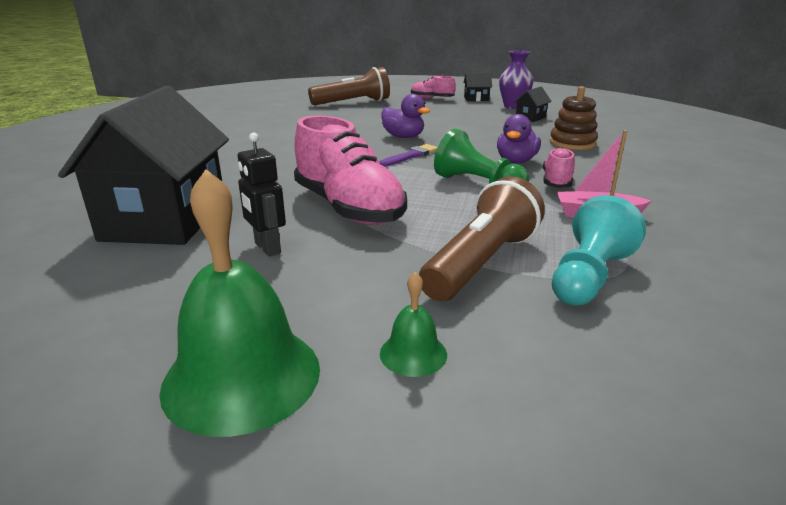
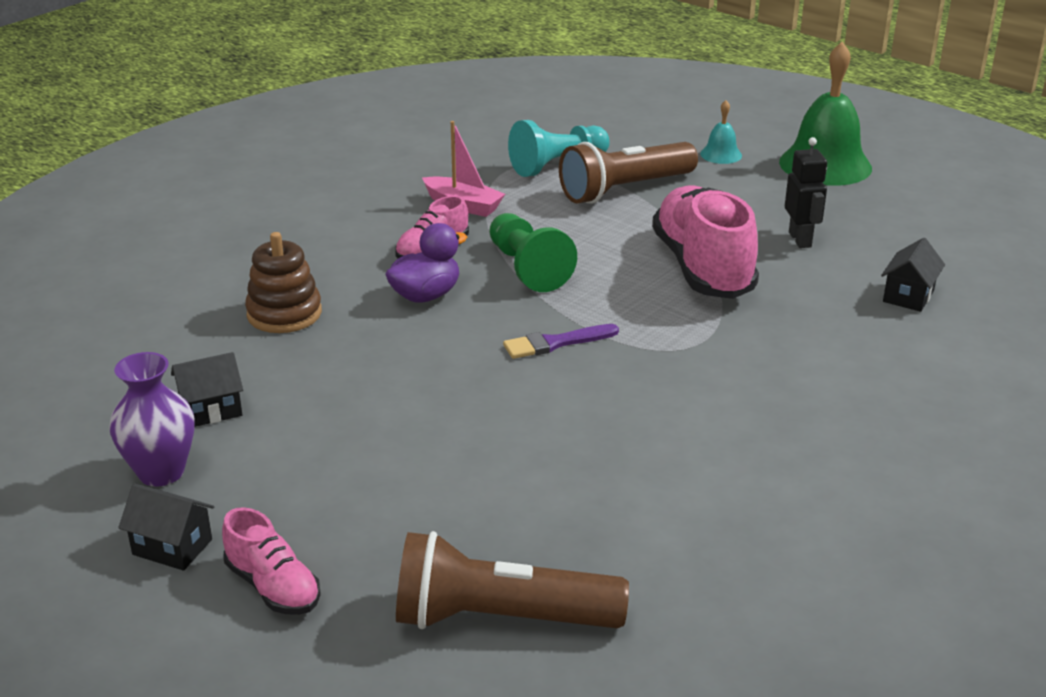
camera: 155 degrees left, 5 degrees up
black house [58,86,229,245] -> black house [881,238,945,312], size x0.40
green bell [380,272,447,377] -> turquoise bell [700,100,742,164]
purple duck [381,94,430,138] -> none

